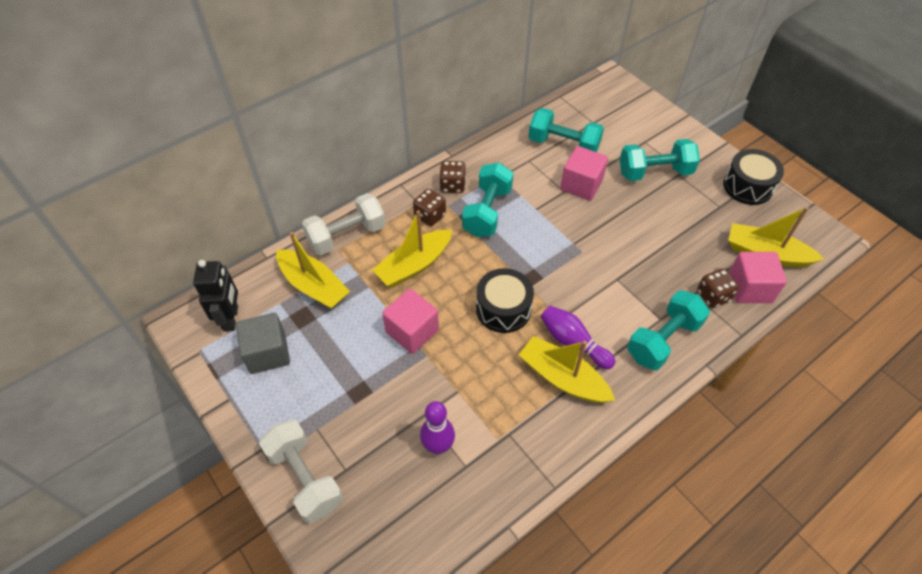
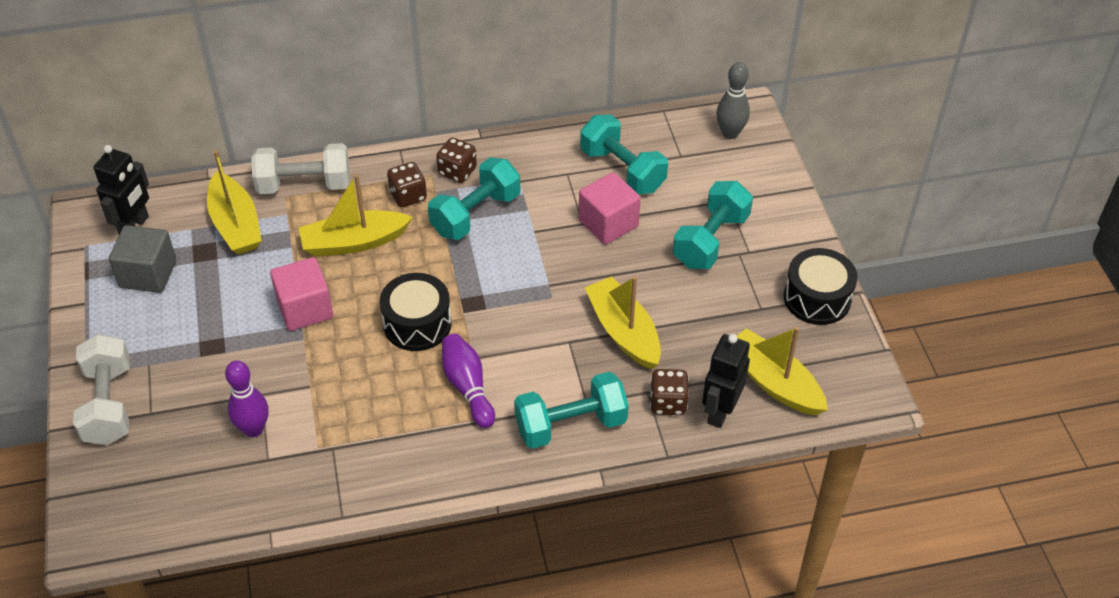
camera: 25 degrees right, 5 degrees down
yellow boat [519,336,615,403] -> yellow boat moved to [585,276,661,369]
turquoise dumbbell [620,139,700,181] -> turquoise dumbbell turned 75 degrees counterclockwise [673,181,753,269]
pink cube [729,252,787,303] -> black robot [702,334,750,428]
none -> grey bowling pin [716,62,750,139]

